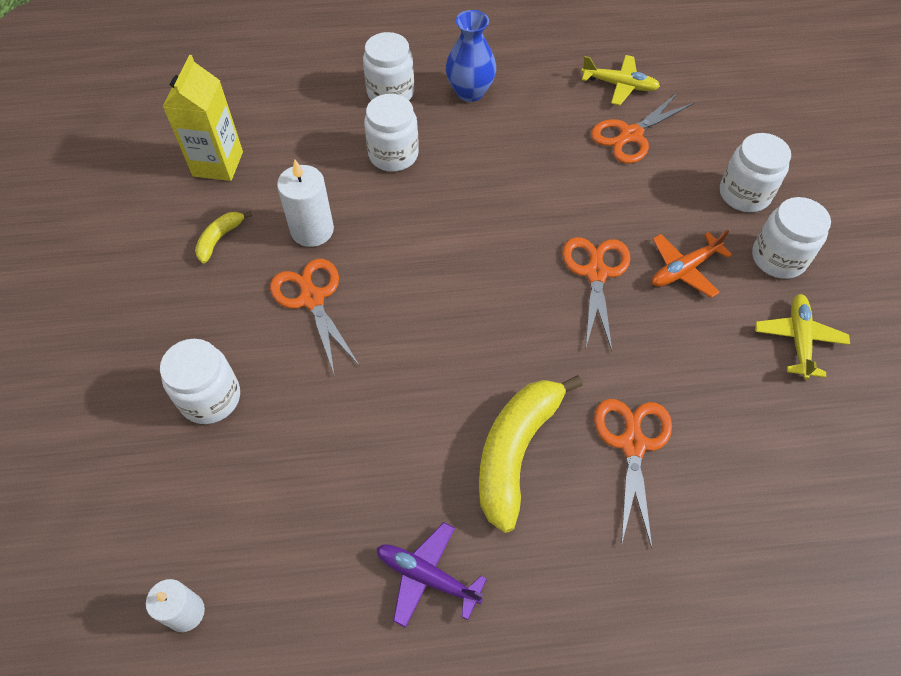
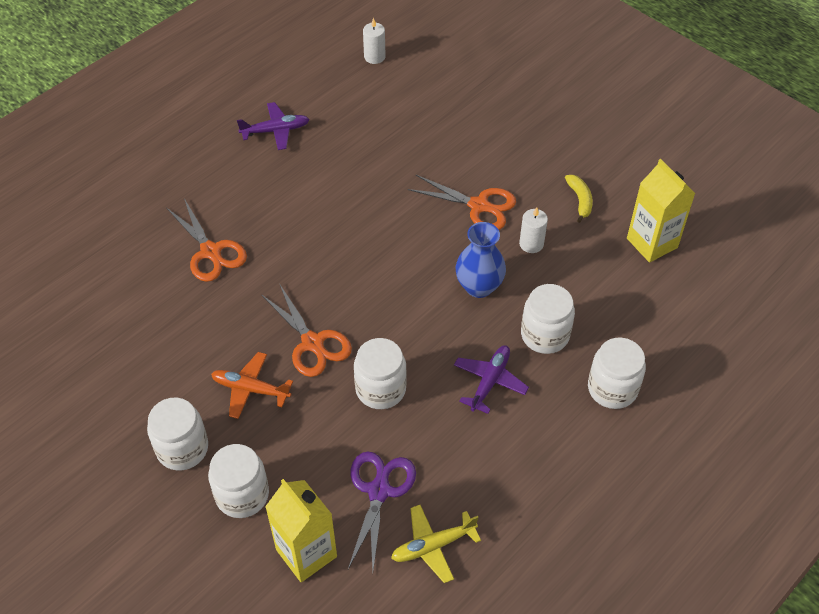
camera: 140 degrees right, 5 degrees down
white jar [160,339,240,424] -> white jar moved to [354,338,407,409]
white candle [277,160,334,247] -> white candle [519,207,548,253], size x0.66
blue vase [446,10,496,102] -> blue vase moved to [456,222,506,298]
yellow banana [479,376,583,533] -> none
orange scissors [591,93,694,163] -> purple scissors [348,452,416,570]
orange plane [652,230,732,298] -> orange plane turned 90 degrees counterclockwise [211,352,293,419]
yellow plane [755,294,850,379] -> none
none -> yellow carton [265,479,337,582]
none -> purple plane [454,345,529,414]

